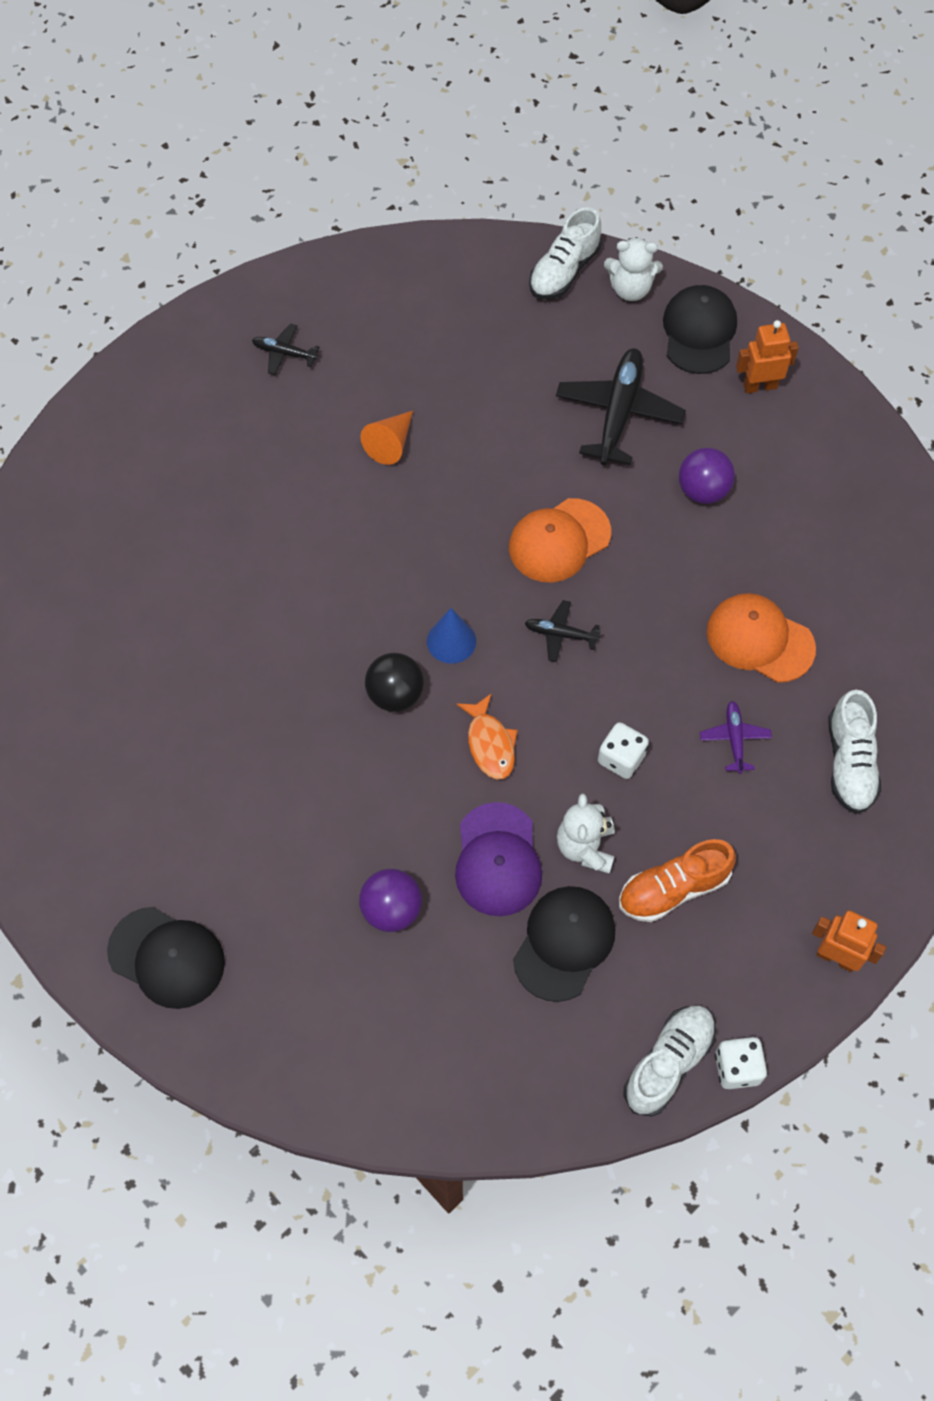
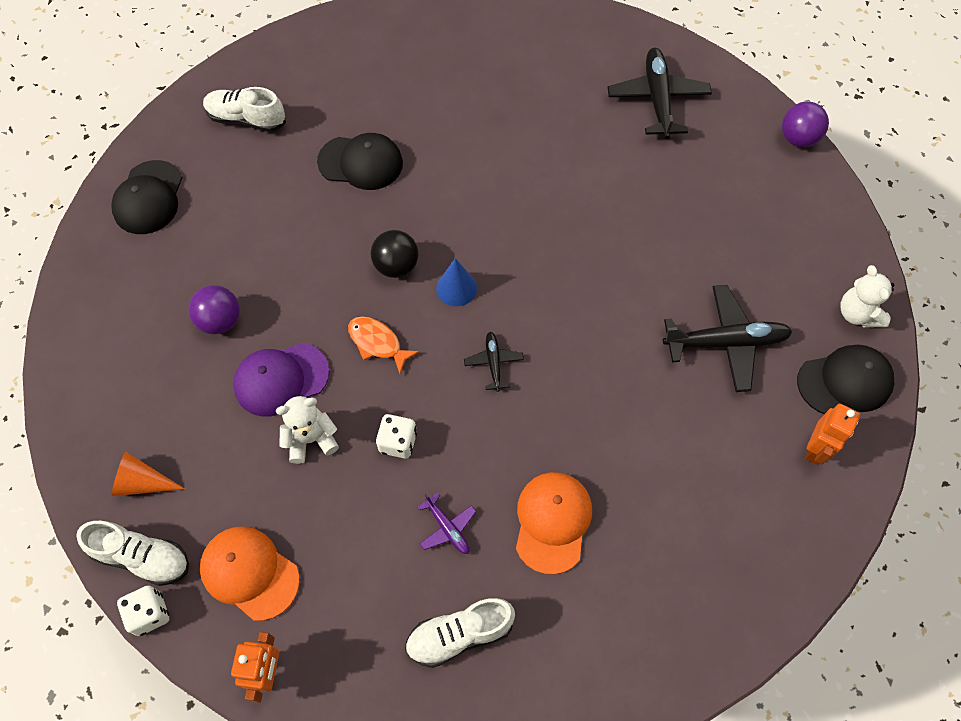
camera: 70 degrees right, 0 degrees up
black plane [252,323,320,375] -> black plane [607,48,712,139], size x1.99
orange cone [360,411,413,465] -> orange cone moved to [112,452,184,496]
orange fish [456,693,518,780] -> orange fish turned 75 degrees clockwise [348,317,420,374]
orange cap [509,498,611,583] -> orange cap moved to [200,526,300,621]
black cap [513,886,615,1002] -> black cap moved to [317,133,403,190]
white shoe [529,207,602,299] -> white shoe moved to [203,87,286,132]
orange shoe [619,839,736,922] -> none
purple ball [679,448,735,504] -> purple ball moved to [782,102,829,147]
purple plane [700,701,772,774] -> purple plane turned 75 degrees clockwise [417,492,476,554]
orange robot [736,320,799,393] -> orange robot turned 60 degrees clockwise [805,404,860,465]

